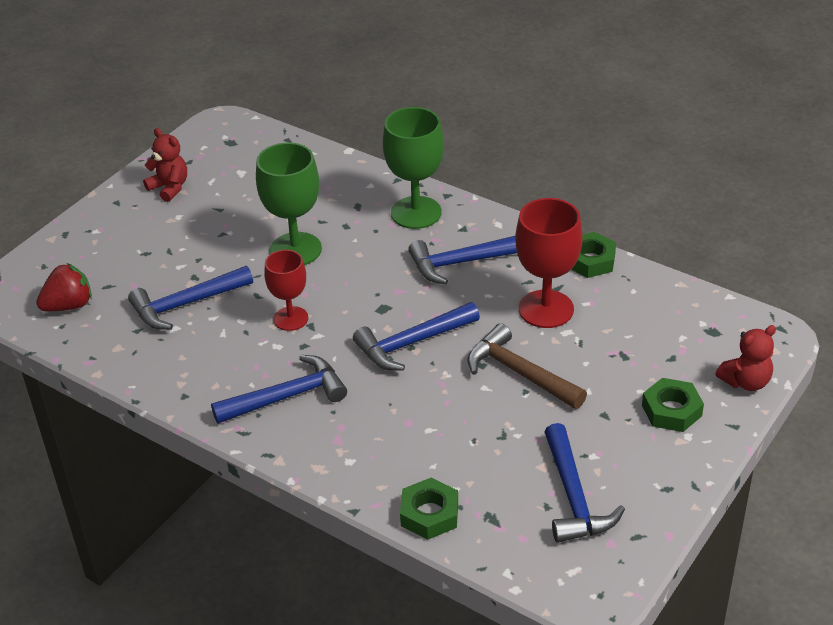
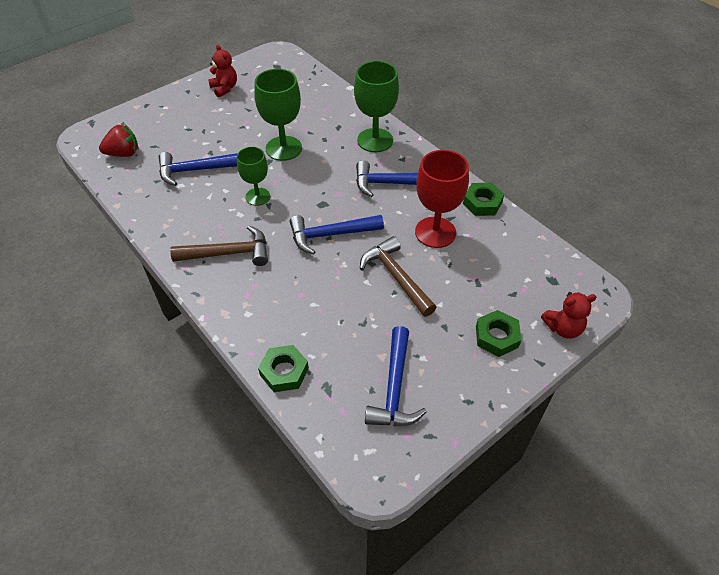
camera: 15 degrees right, 10 degrees up
blue hammer [211,355,347,424] -> brown hammer [170,225,268,266]
red goblet [264,250,308,331] -> green goblet [237,147,270,206]

